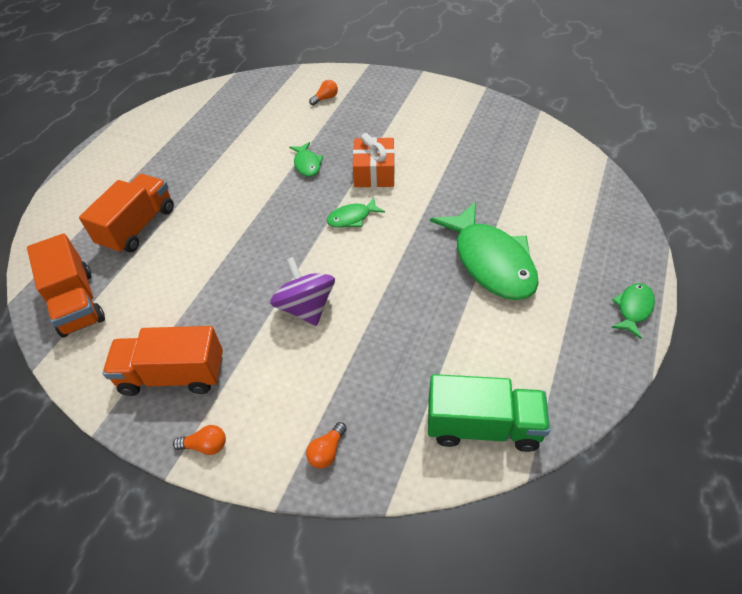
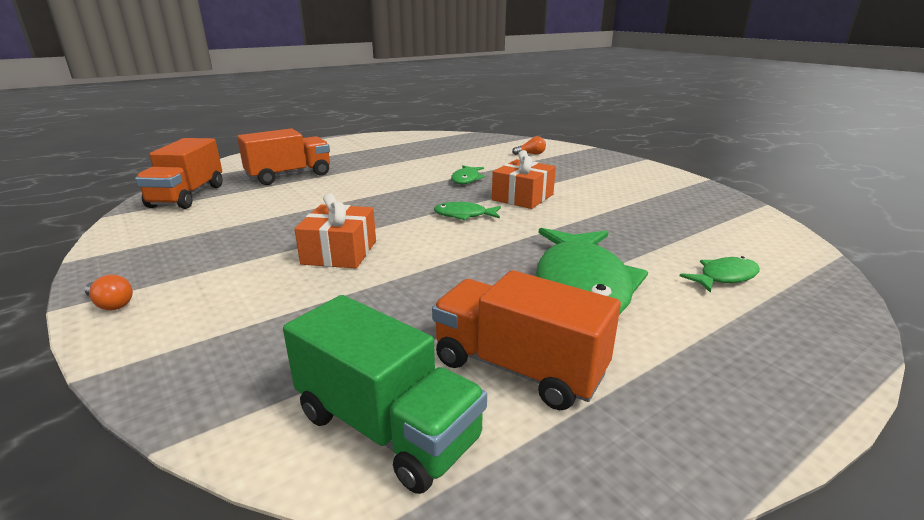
camera: 30 degrees right, 25 degrees down
orange truck [103,326,223,396] -> orange truck moved to [432,270,621,410]
purple spinning top [270,257,335,326] -> orange gift [295,193,376,268]
orange light bulb [306,422,347,469] -> none
green fish [612,283,655,339] -> green fish moved to [680,256,760,293]

